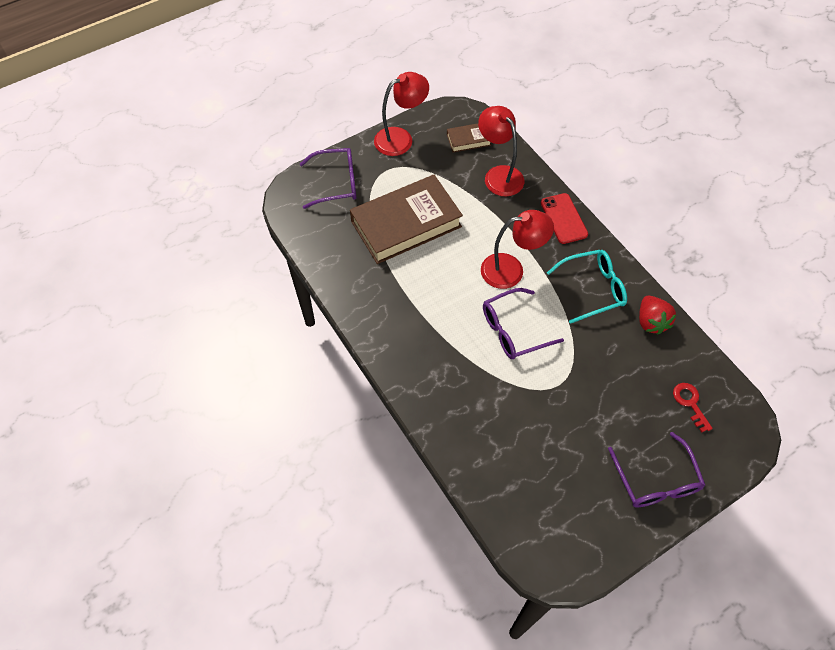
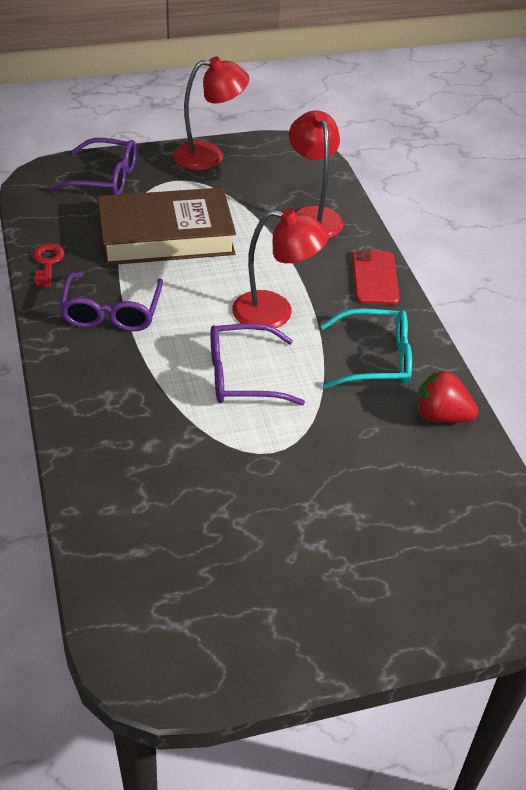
camera: 15 degrees right, 15 degrees down
brown book [447,123,491,152] -> none
purple glasses [608,432,705,507] -> purple glasses moved to [59,273,163,331]
red strawberry [639,296,677,334] -> red strawberry turned 105 degrees clockwise [417,370,479,423]
red key [673,383,713,432] -> red key moved to [33,244,65,288]

